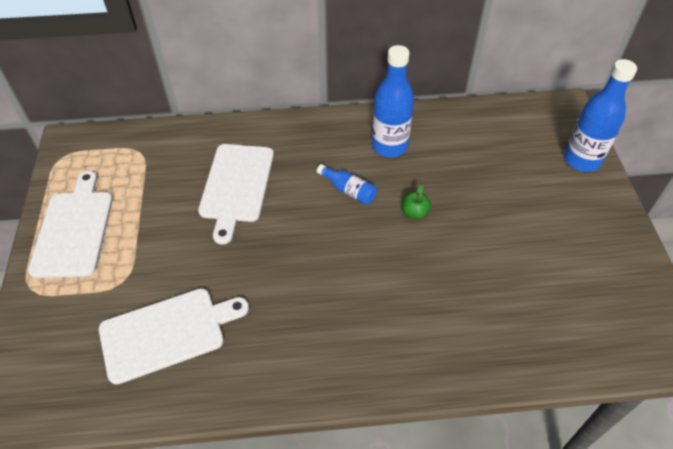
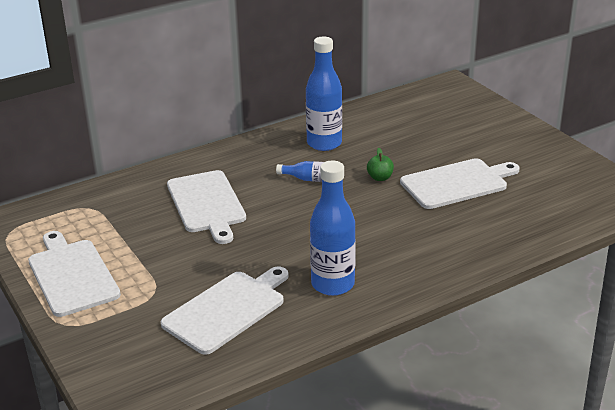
camera: 25 degrees left, 20 degrees down
blue bottle [564,59,637,172] -> blue bottle moved to [310,160,356,296]
none -> white cutting board [400,158,520,209]

